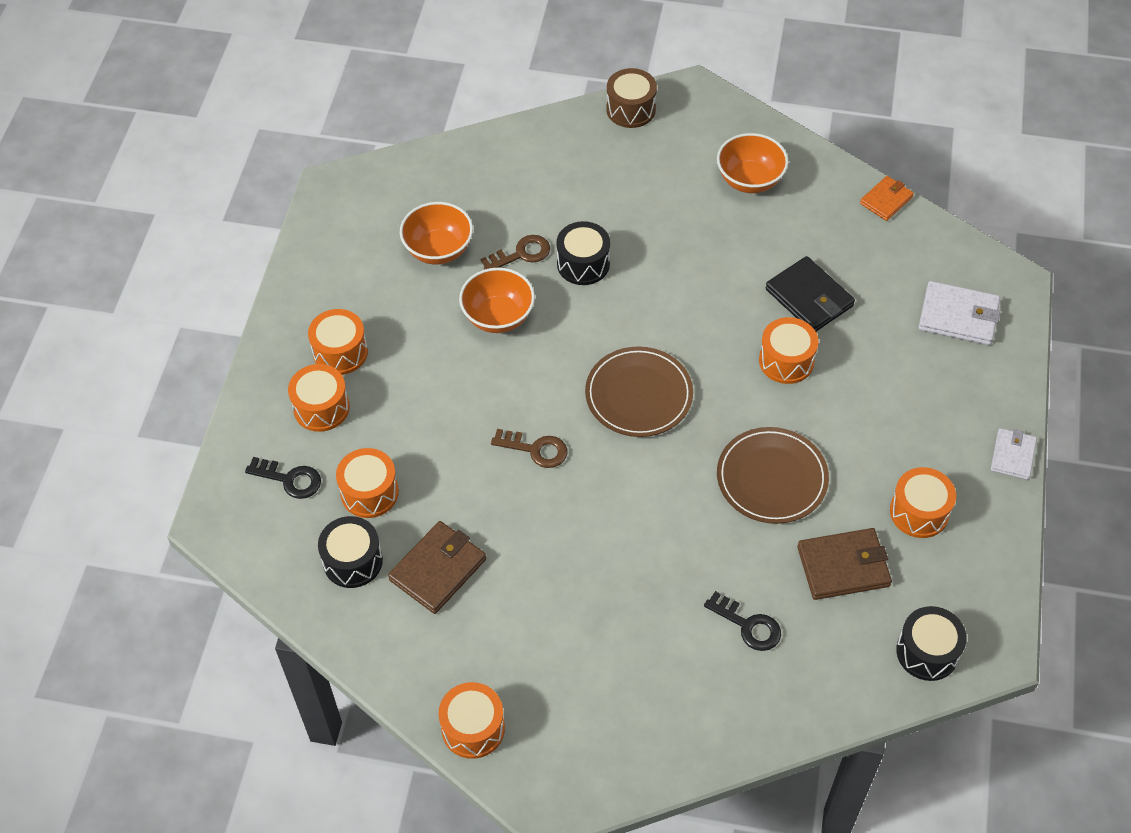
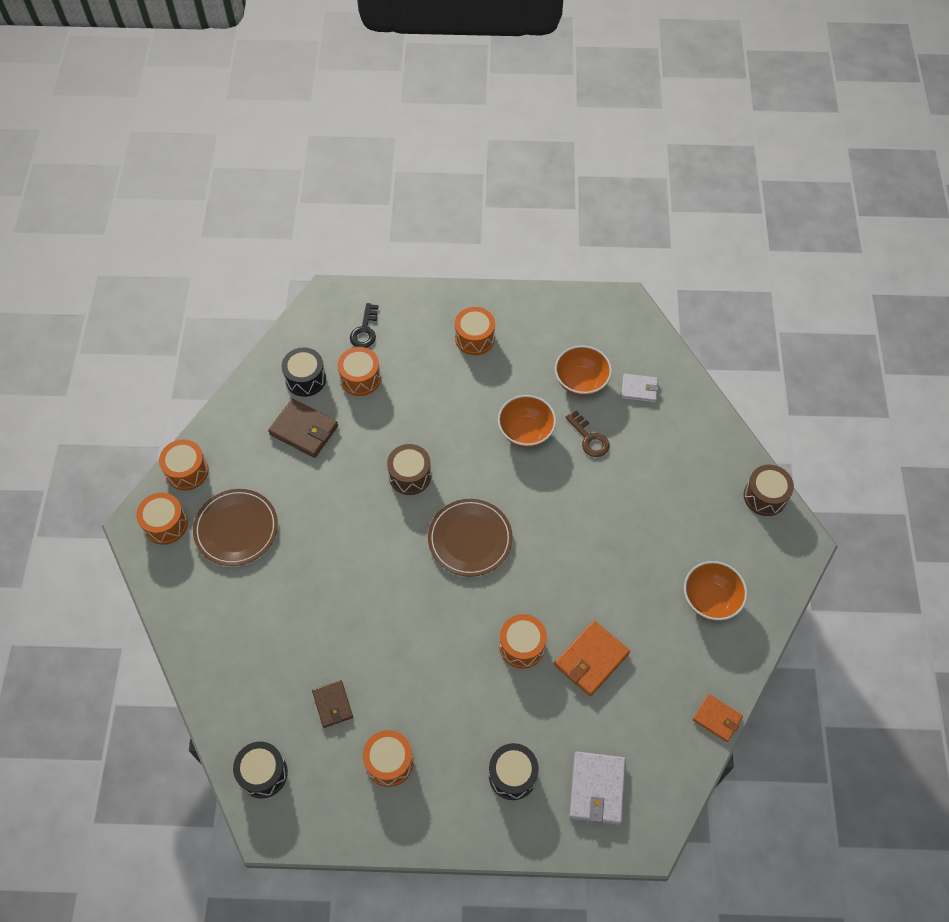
camera: 80 degrees right, 5 degrees up
orange drum [288,364,350,432] -> orange drum moved to [136,492,188,545]
brown key [491,429,568,468] -> brown drum [387,444,431,495]
black drum [556,221,610,285] -> black drum moved to [489,743,539,800]
black key [704,591,781,651] -> none
brown plate [717,427,829,524] -> brown plate moved to [193,489,278,566]
black wallet [766,256,855,331] -> orange wallet [554,620,630,696]
brown wallet [797,528,892,600] -> brown wallet [312,680,353,728], size x0.64
white wallet [991,428,1037,480] -> white wallet moved to [621,374,659,403]

